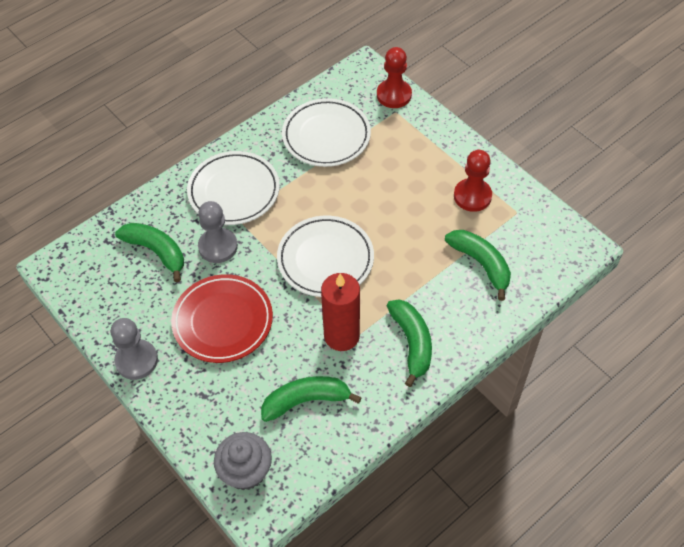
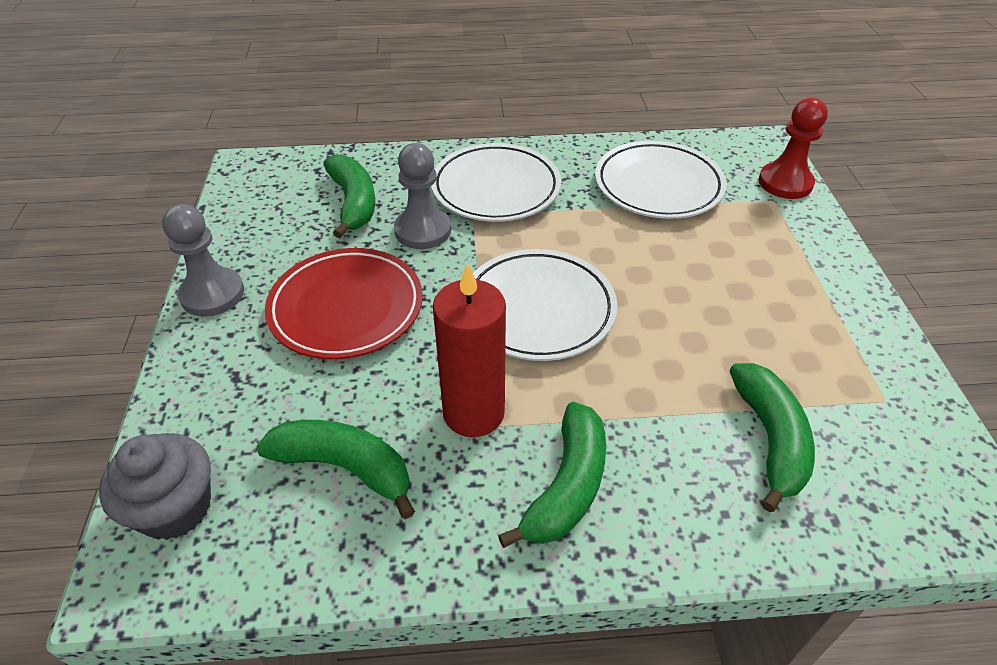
camera: 35 degrees right, 10 degrees down
red pawn [454,150,492,212] -> none

